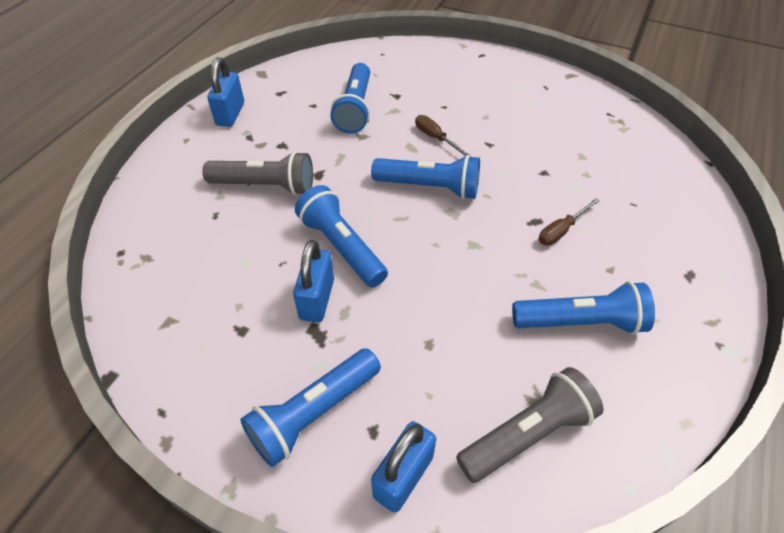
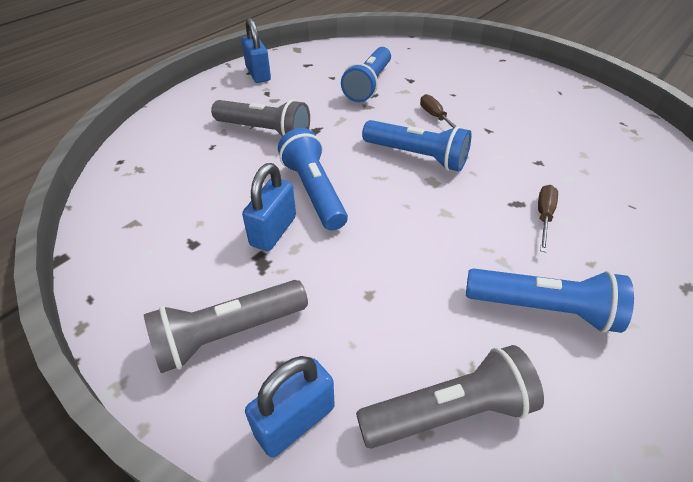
camera: 15 degrees right, 5 degrees down
blue padlock [207,57,244,127] -> blue padlock turned 45 degrees counterclockwise [242,18,271,83]
blue flashlight [240,348,381,467] -> grey flashlight [144,280,308,373]
brown screwdriver [539,198,600,245] -> brown screwdriver turned 135 degrees clockwise [538,185,558,252]

